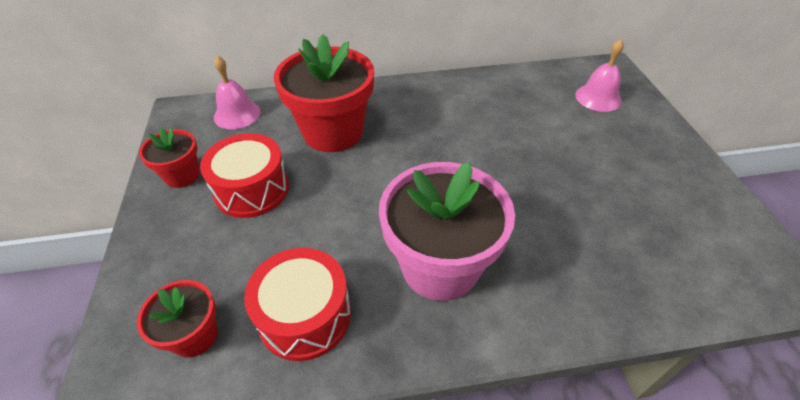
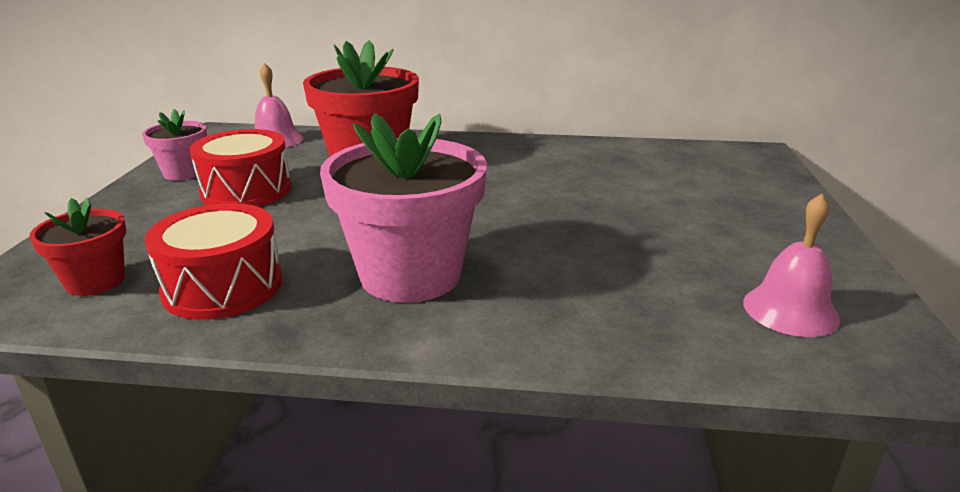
camera: 15 degrees right, 20 degrees down
red flower pot [139,127,200,188] -> pink flower pot [142,109,207,180]
pink bell [575,39,624,112] -> pink bell moved to [743,194,840,337]

